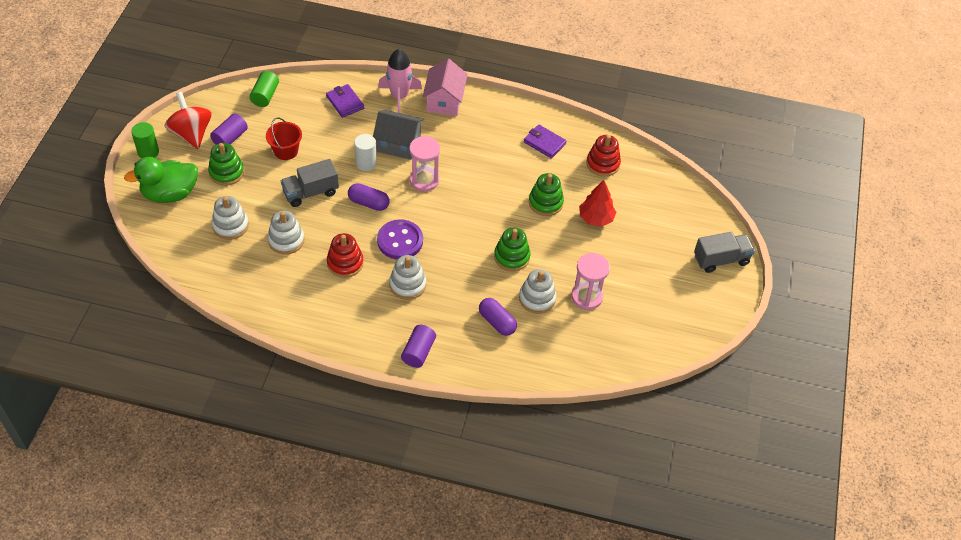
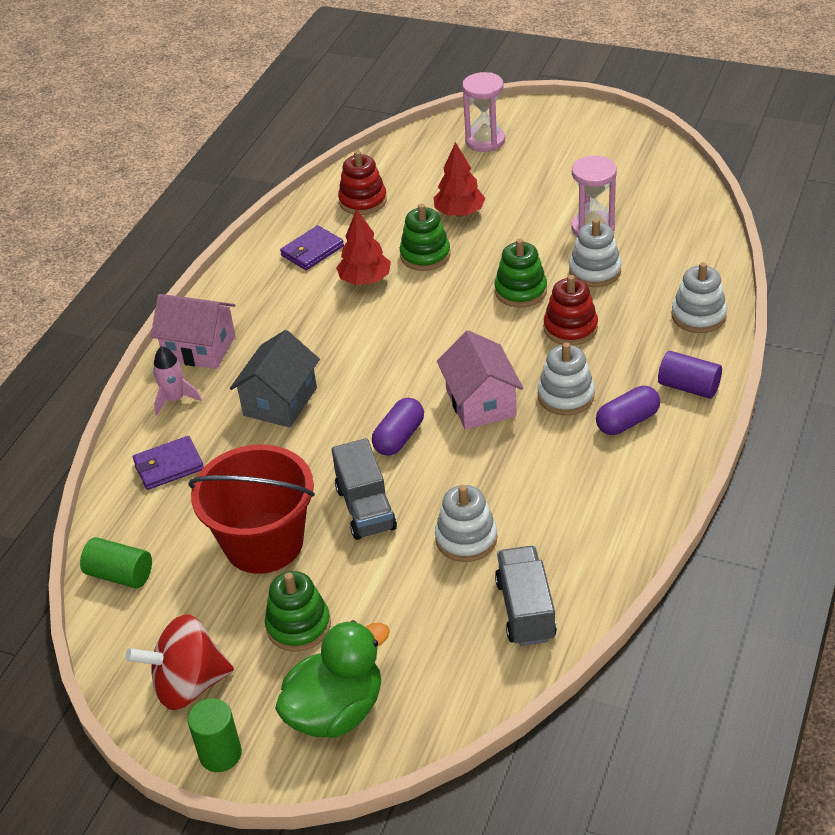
camera: 75 degrees left, 10 degrees down
green duck [124,157,198,203] -> green duck turned 120 degrees counterclockwise [275,620,390,738]
purple cylinder [210,113,248,145] -> none
white stacking toy [212,196,249,240] -> white stacking toy moved to [672,262,727,333]
red bucket [266,117,302,160] -> red bucket [188,444,315,574], size x1.85
red stacking toy [327,233,364,278] -> red stacking toy moved to [544,275,598,345]
white cylinder [354,134,377,171] -> none
purple button [377,219,423,259] -> pink house [437,330,523,430]
pink rocket [378,49,422,113] -> pink rocket [153,346,202,415], size x0.64
pink hourglass [409,136,440,192] -> pink hourglass moved to [462,72,505,152]
purple capsule [479,298,517,336] -> purple capsule moved to [596,386,660,435]
grey truck [694,232,755,273] -> grey truck moved to [495,546,557,646]
none -> red tree [336,209,391,285]

